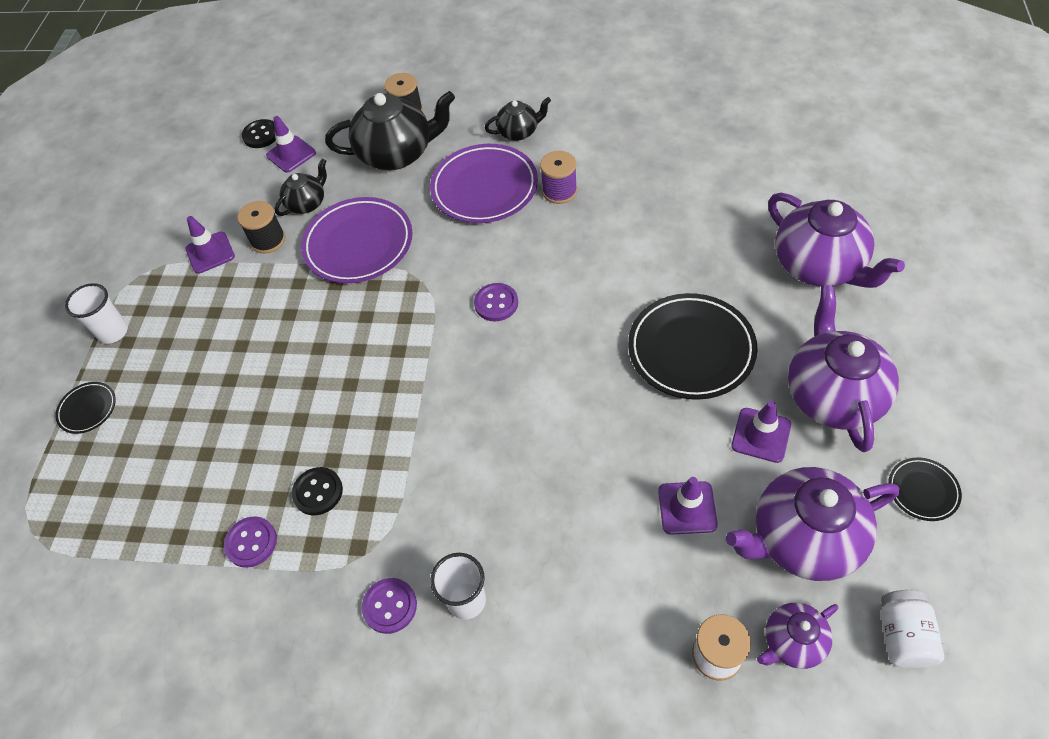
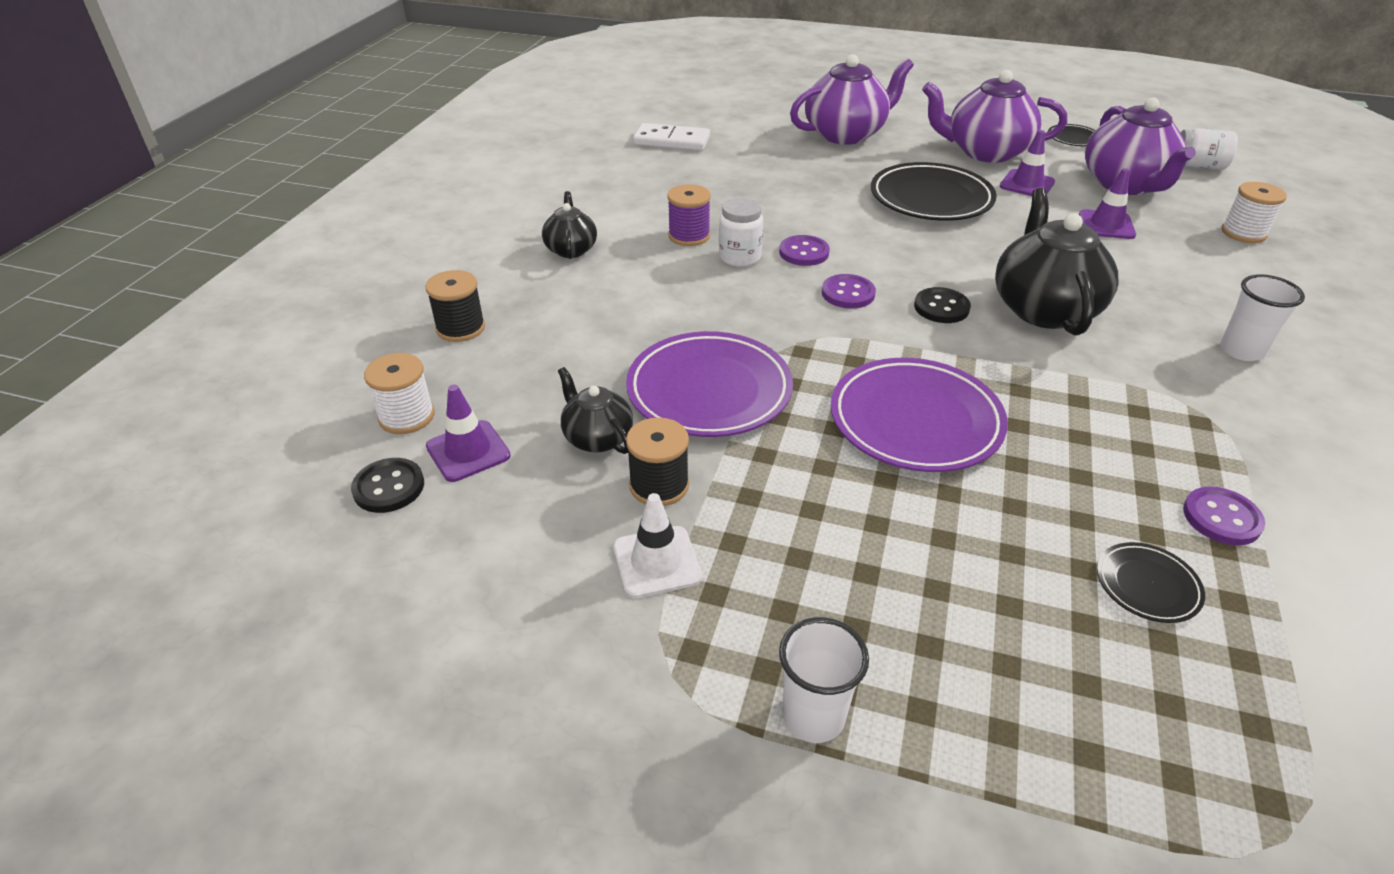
camera: 85 degrees left, 15 degrees down
black plate [55,382,116,434] -> black plate moved to [1097,542,1205,623]
purple traffic cone [185,216,235,274] -> white traffic cone [613,493,702,598]
black button [292,467,343,515] -> black button moved to [914,287,971,323]
black teapot [325,91,455,170] -> black teapot moved to [995,188,1118,335]
purple button [362,578,417,634] -> purple button moved to [779,235,830,266]
purple plate [430,144,538,223] -> purple plate moved to [831,358,1008,472]
purple teapot [757,603,838,669] -> none
none -> white spool [364,353,435,434]
none -> white domino [633,123,710,151]
none -> white jar [719,198,763,267]

